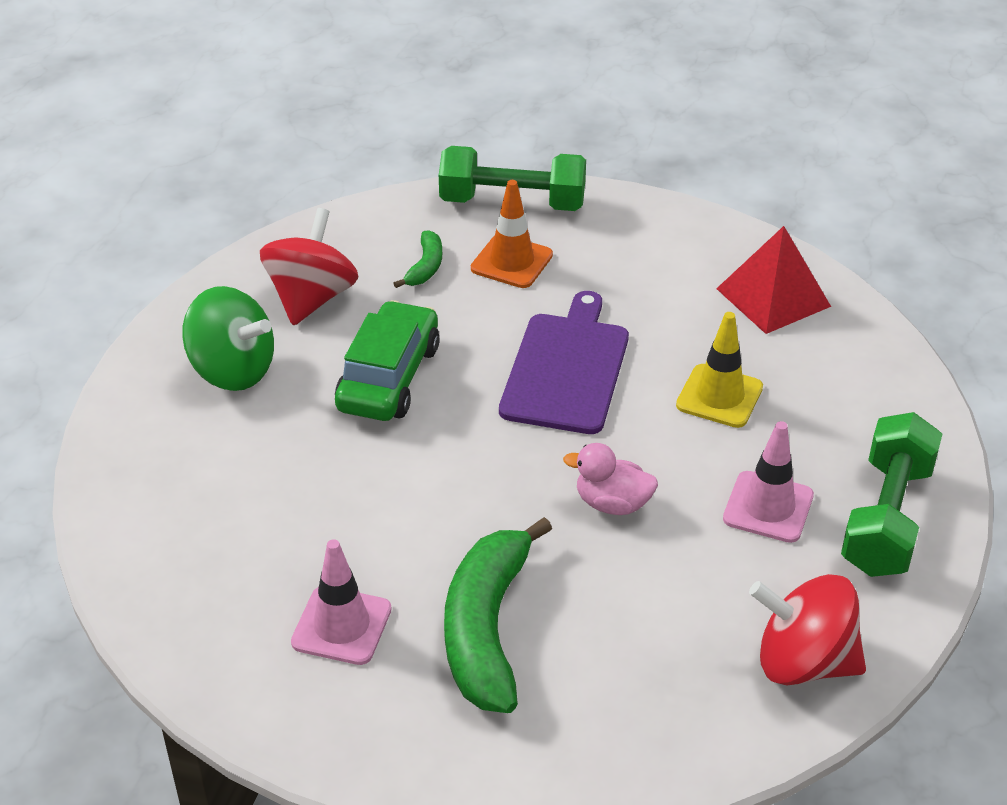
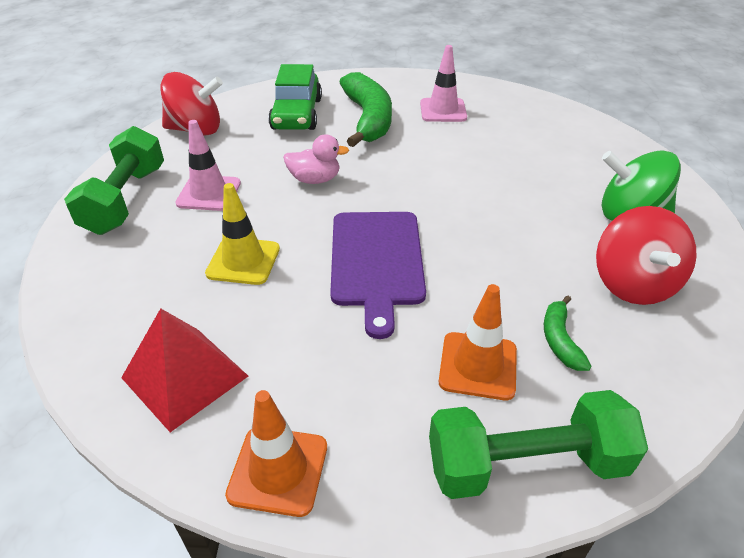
camera: 165 degrees right, 0 degrees up
green car [335,300,440,421] -> green car moved to [268,64,322,130]
none -> orange traffic cone [225,390,327,517]

